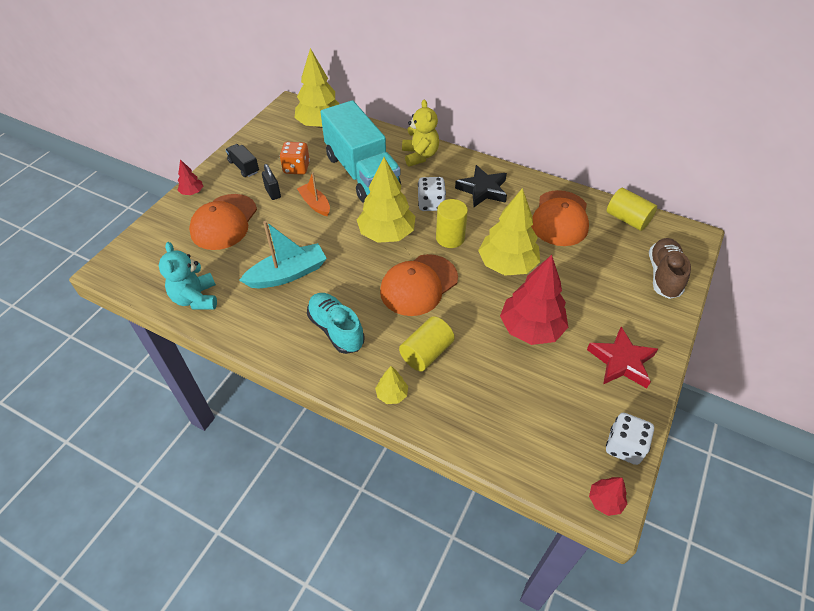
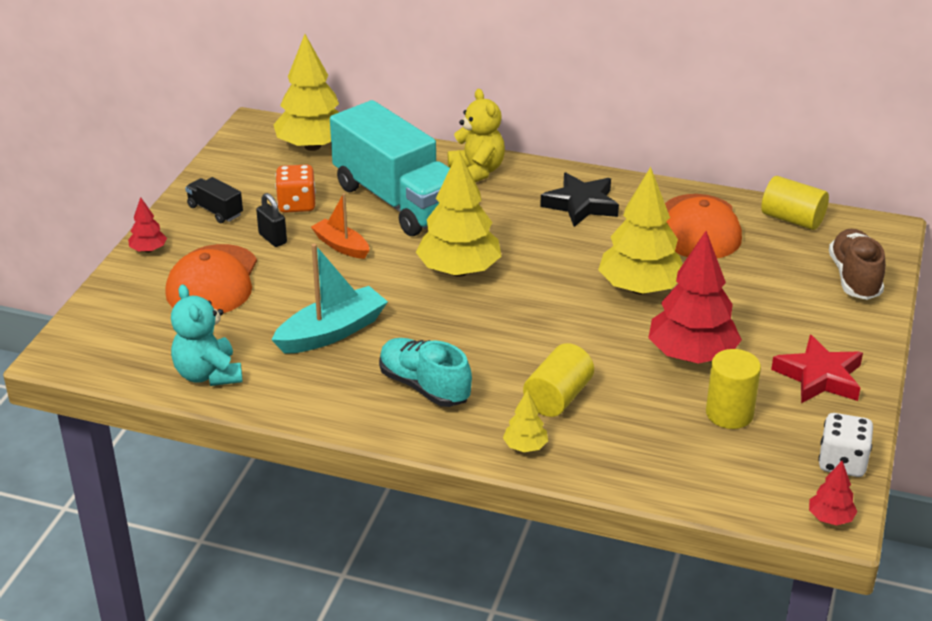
camera: 10 degrees left, 15 degrees down
orange cap [380,254,458,316] -> none
white dice [418,177,446,211] -> none
yellow cylinder [436,199,468,248] -> yellow cylinder moved to [706,349,761,429]

